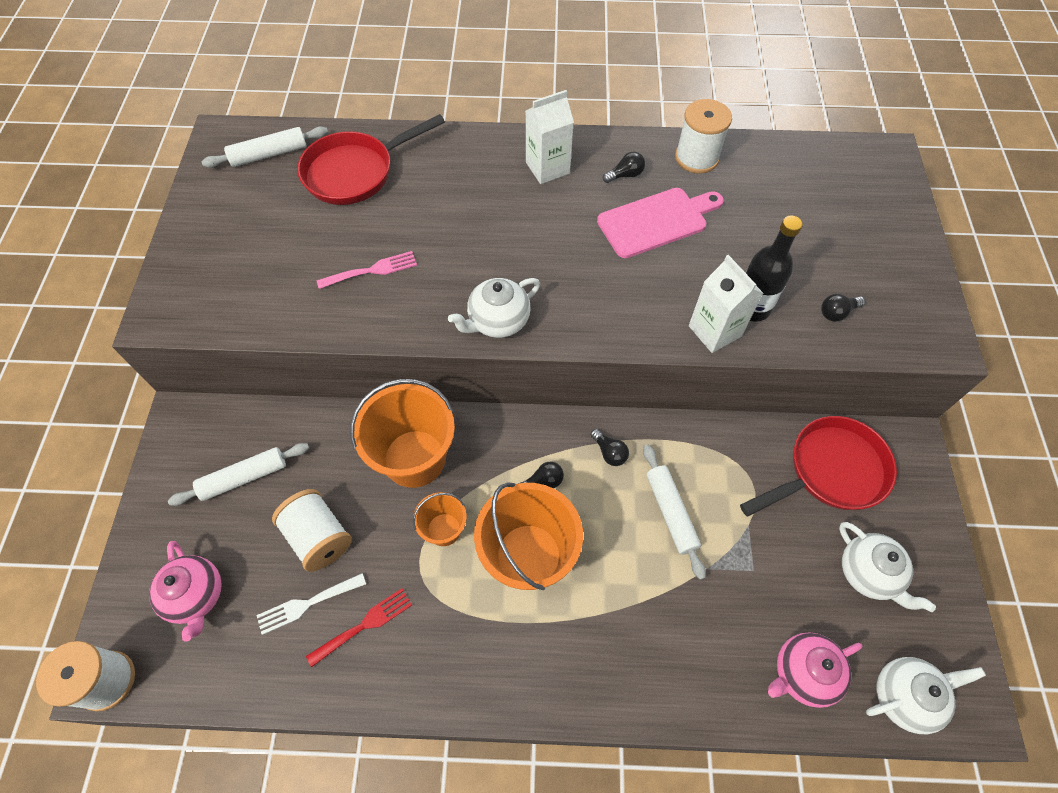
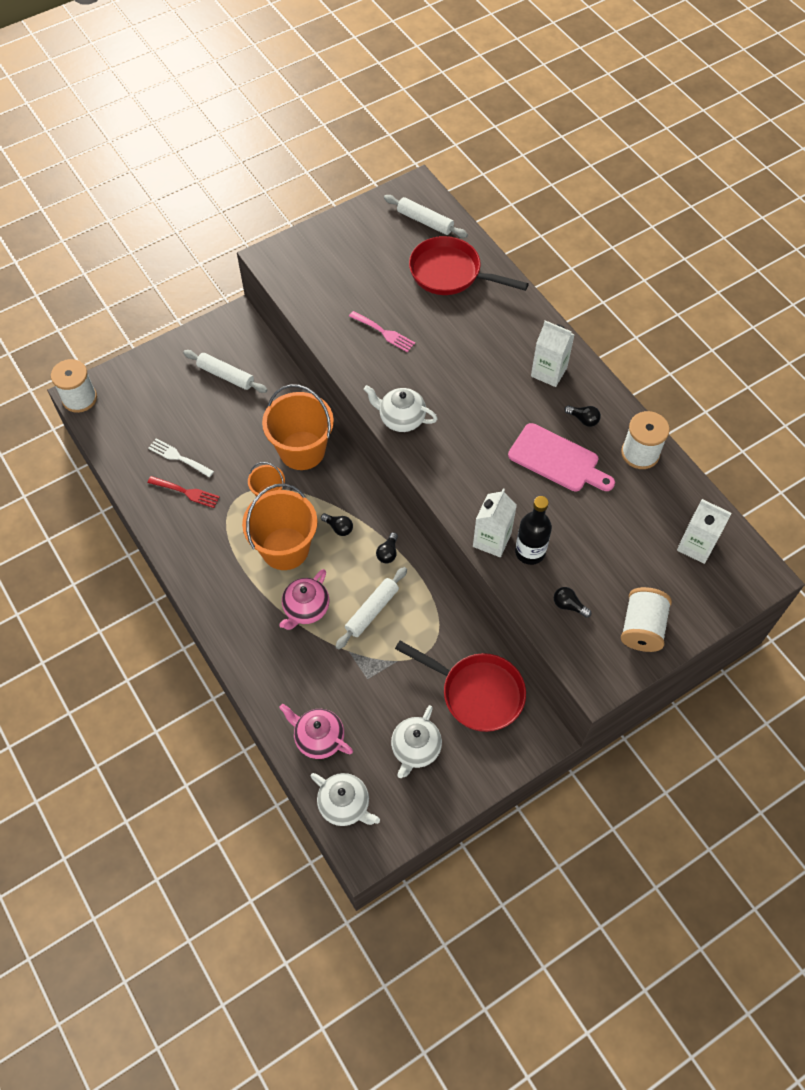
camera: 55 degrees right, 0 degrees up
pink teapot [149,541,222,642] -> pink teapot moved to [279,569,329,630]
white spool [272,489,352,572] -> white spool moved to [621,587,672,652]
none -> white carton [677,499,731,564]

